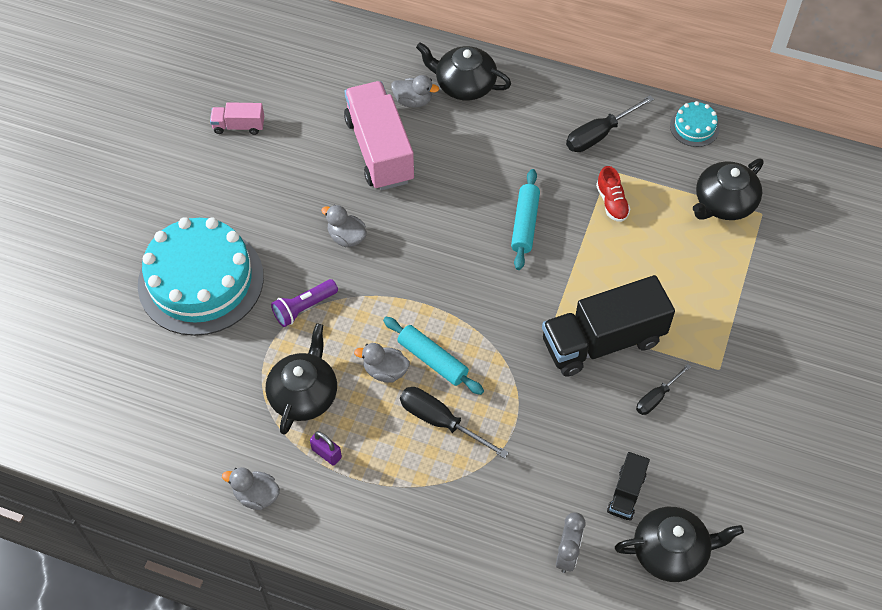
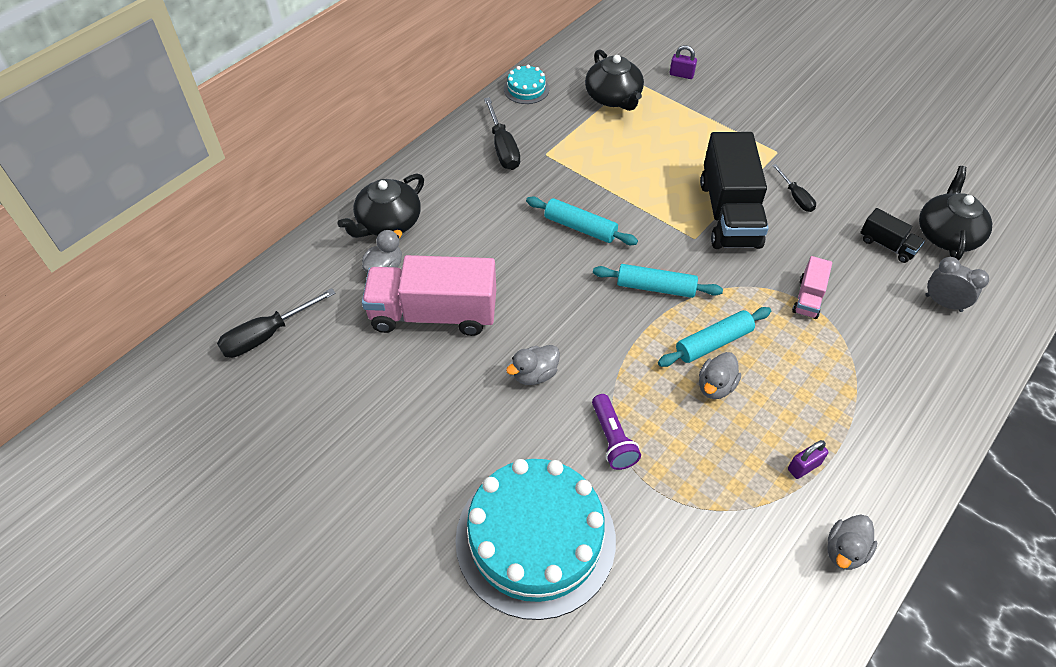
camera: 70 degrees left, 5 degrees down
pink truck [210,102,264,135] -> pink truck moved to [792,256,832,319]
black teapot [266,323,337,435] -> none
black screwdriver [400,387,509,459] -> black screwdriver moved to [217,288,336,358]
red shoe [596,166,630,222] -> none
none -> turquoise rolling pin [593,264,723,298]
none -> purple padlock [670,45,697,79]

